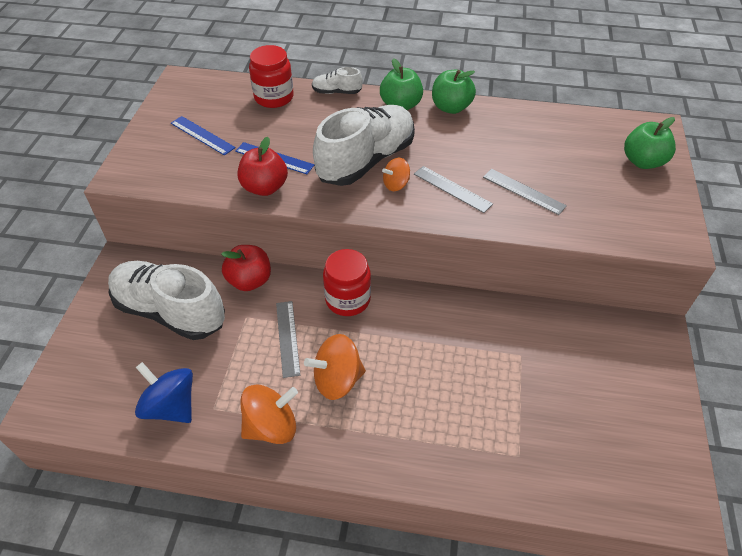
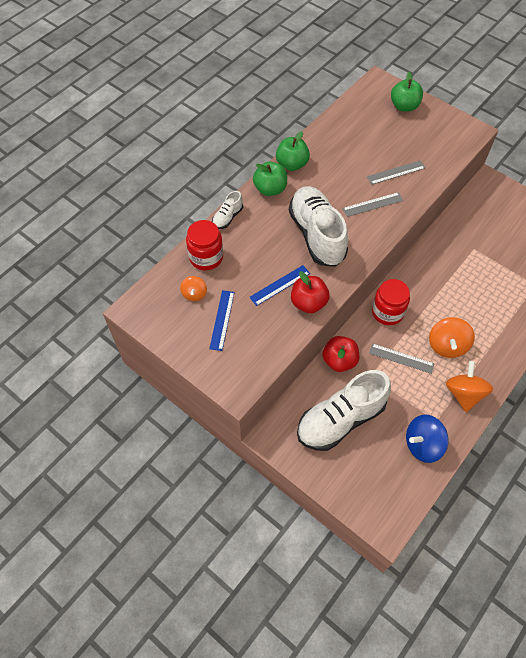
camera: 60 degrees left, 10 degrees up
blue ruler [171,116,236,155] -> blue ruler turned 60 degrees counterclockwise [209,290,235,351]
orange spinning top [382,158,410,191] -> orange spinning top moved to [180,276,207,301]

